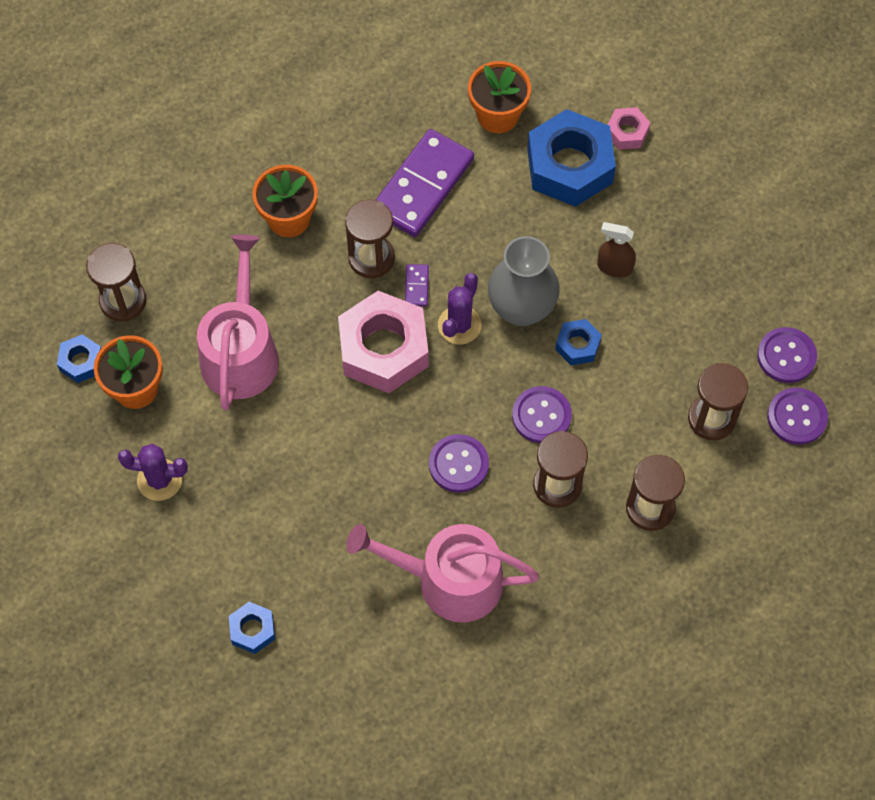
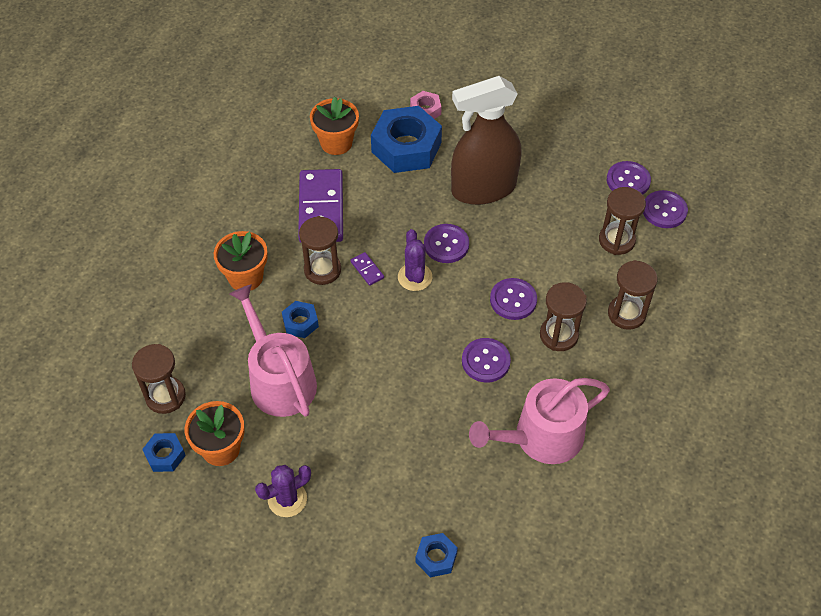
camera: 35 degrees left, 10 degrees down
pink nut [338,291,429,393] -> none
grey vase [488,236,560,326] -> purple button [424,224,469,263]
blue nut [555,319,602,365] -> blue nut moved to [282,301,319,338]
brown spray bottle [597,222,636,277] -> brown spray bottle [451,76,522,205], size x2.44

